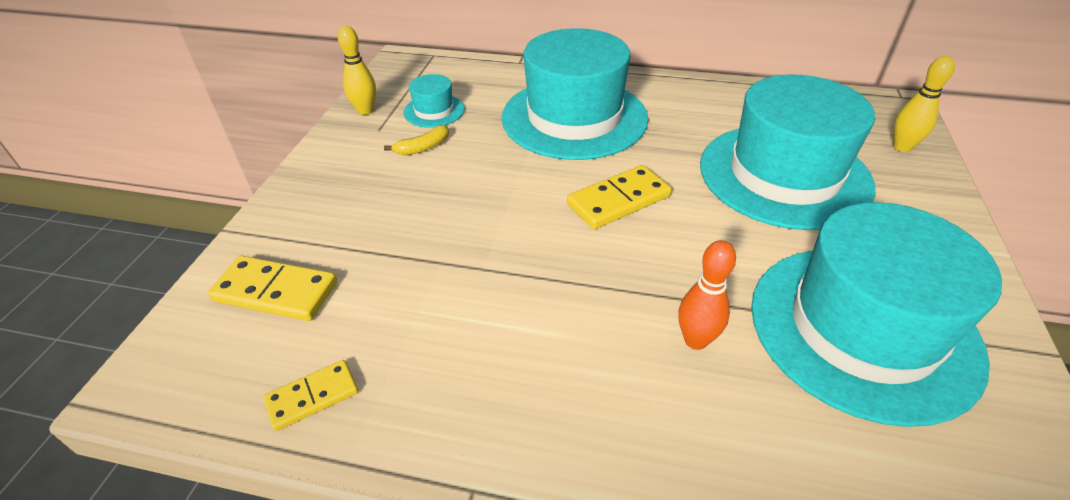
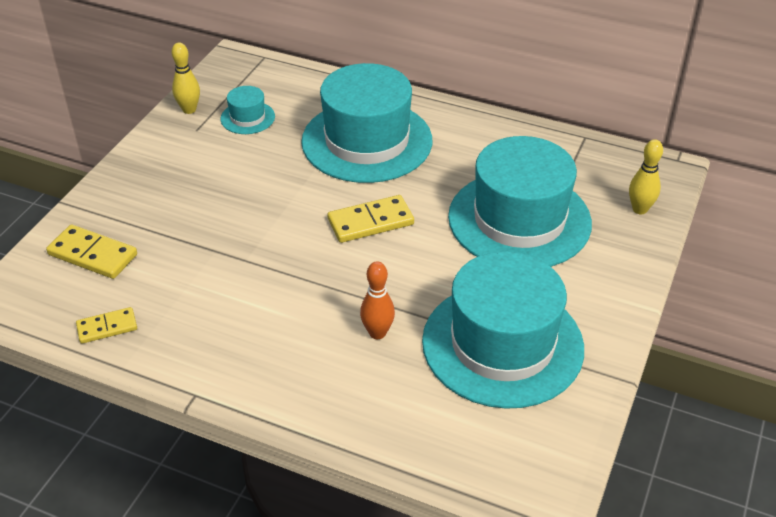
camera: 10 degrees right, 0 degrees up
yellow banana [384,125,449,155] -> none

